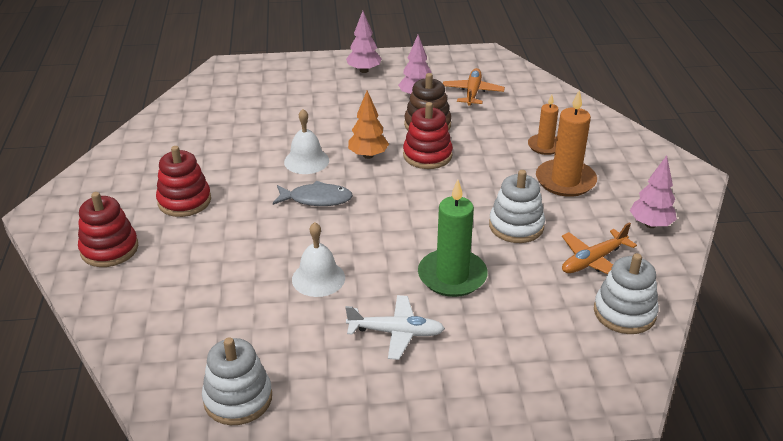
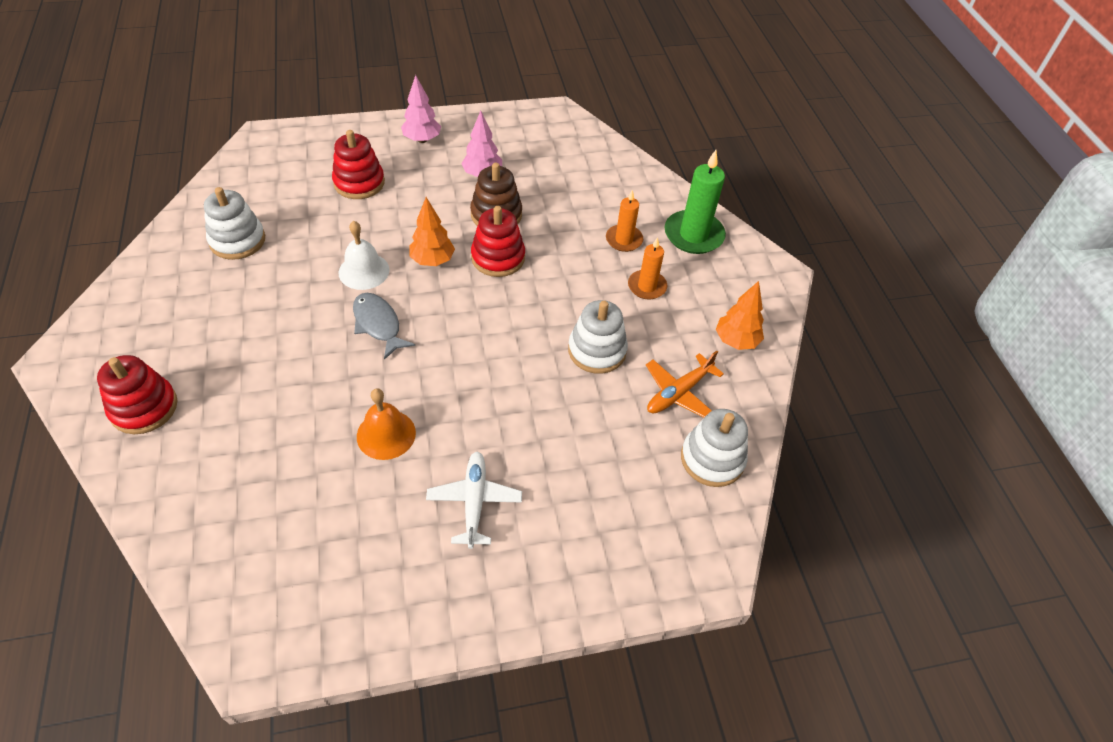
camera: 10 degrees left, 15 degrees up
red stacking toy [156,146,211,217] -> red stacking toy moved to [332,130,385,199]
white stacking toy [202,337,272,425] -> white stacking toy moved to [204,187,265,260]
grey fish [273,181,353,206] -> grey fish turned 120 degrees counterclockwise [353,293,415,360]
white bell [292,222,345,297] -> orange bell [357,388,416,460]
white plane [345,295,445,360] -> white plane turned 90 degrees counterclockwise [426,451,522,549]
green candle [418,180,488,297] -> green candle moved to [665,150,726,254]
orange plane [443,68,505,106] -> none
orange candle [536,90,597,197] -> orange candle [628,237,667,299], size x0.61
pink tree [630,156,677,228] -> orange tree [716,281,764,350]

